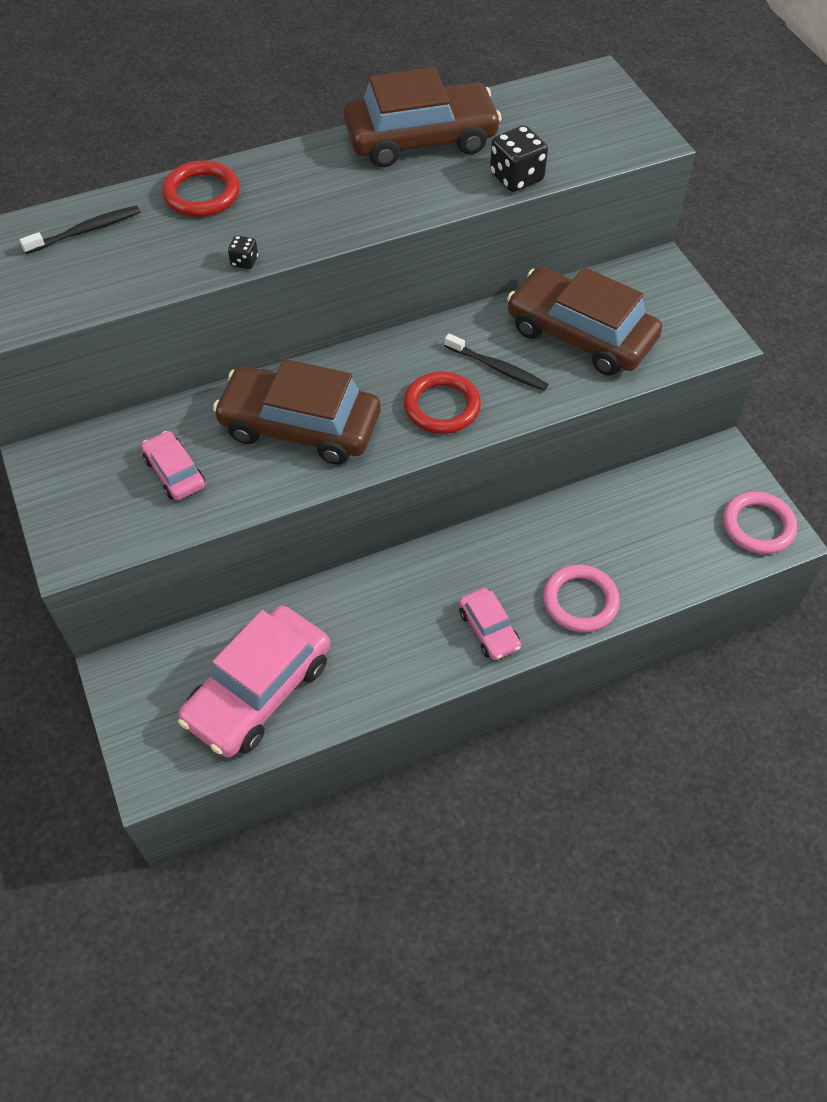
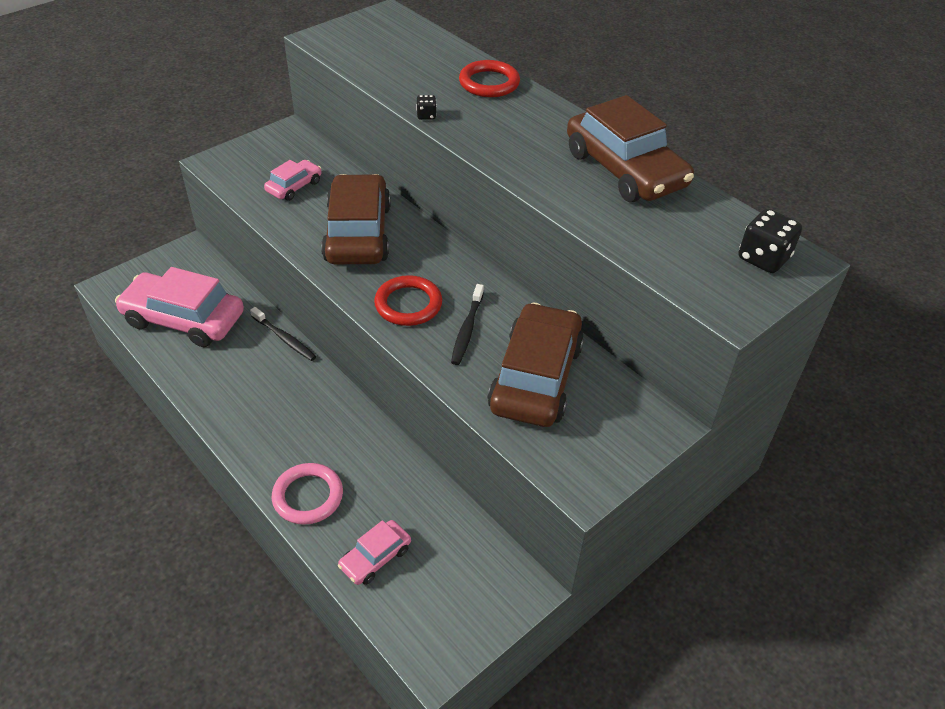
camera: 70 degrees right, 10 degrees down
black toothbrush [19,205,140,254] -> black toothbrush moved to [250,307,316,361]
pink car [459,588,521,660] -> pink car moved to [338,520,411,585]
black dice [490,126,548,192] -> black dice moved to [739,209,802,273]
pink ring [723,492,797,554] -> none

